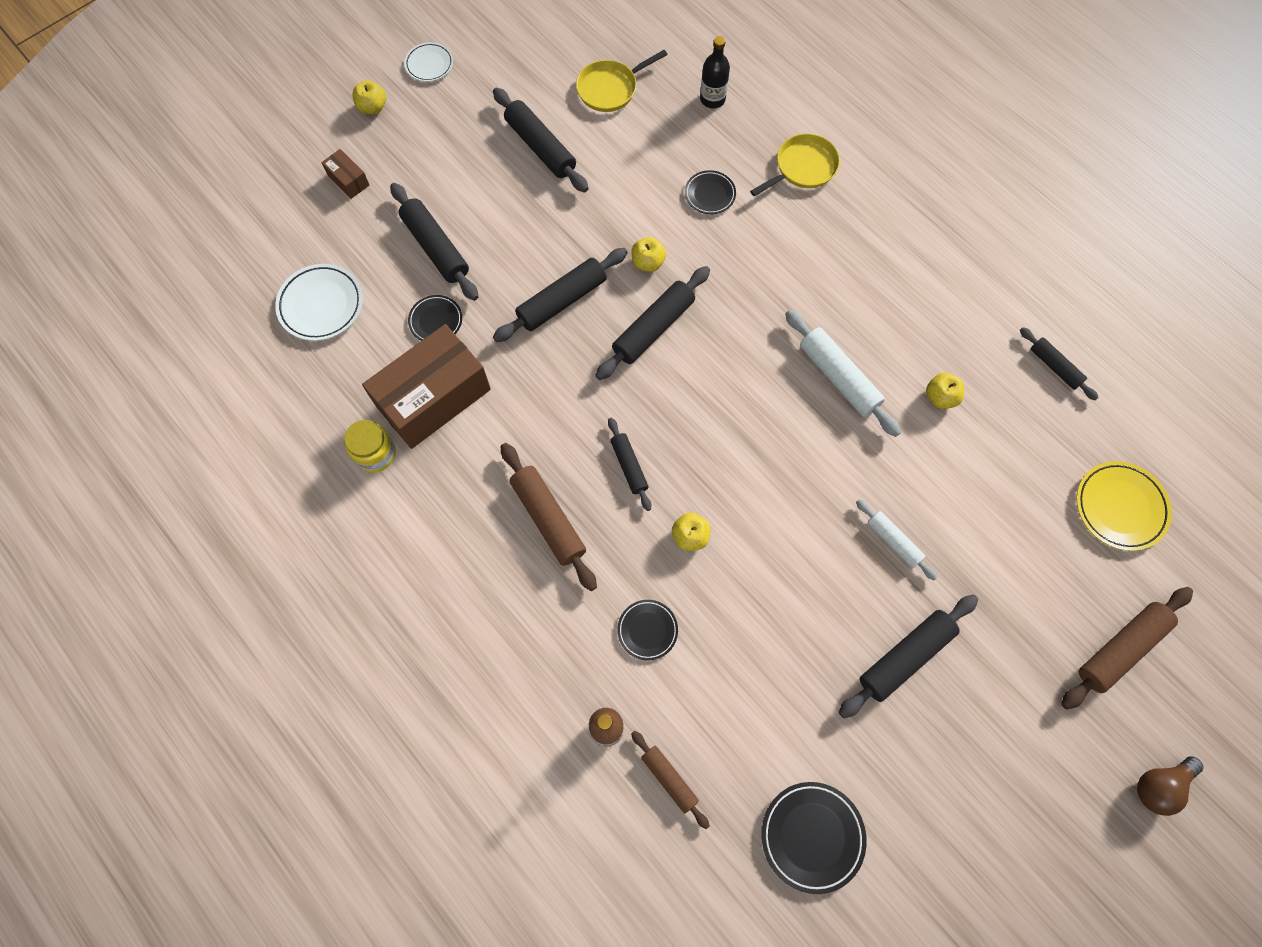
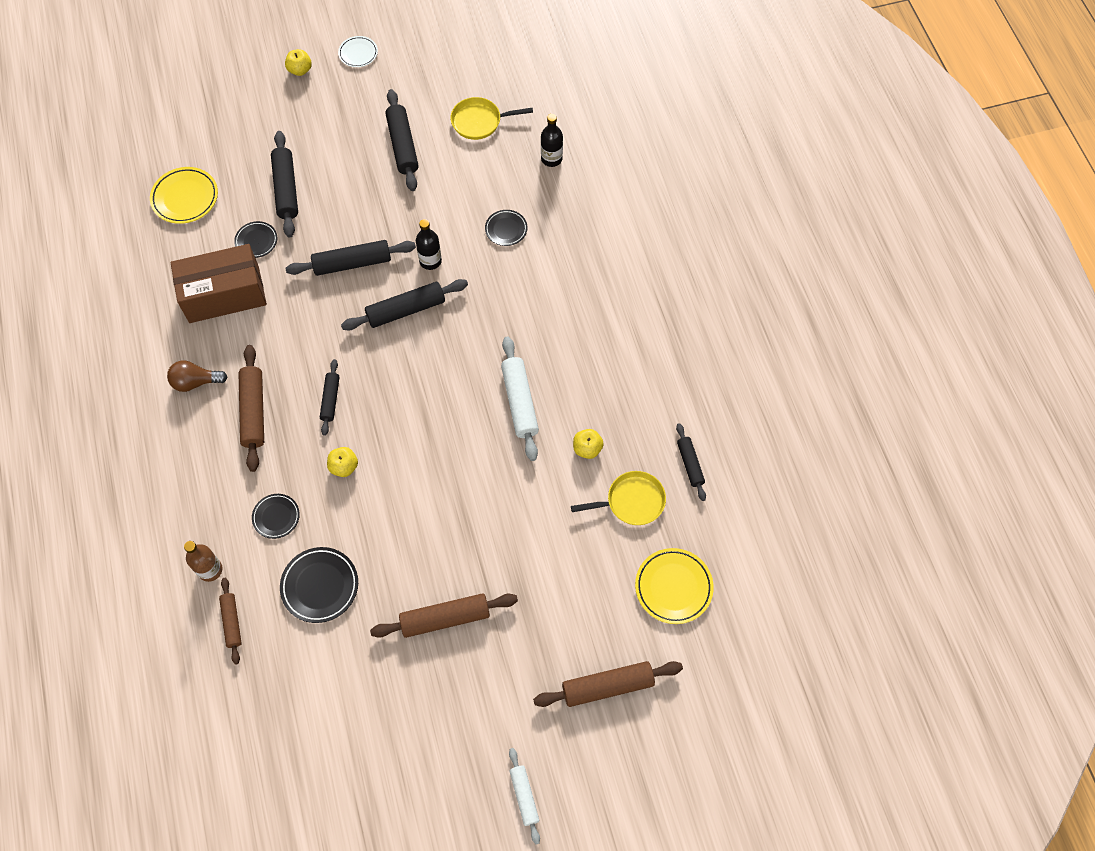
camera: 25 degrees right, 5 degrees down
white plate [275,264,363,341] -> yellow plate [150,167,218,224]
brown box [321,149,369,199] -> none
yellow jar [344,420,396,473] -> none
yellow apple [631,237,666,272] -> black bottle [416,219,442,270]
yellow pan [750,133,840,196] -> yellow pan moved to [571,471,666,525]
black plate [761,782,867,894] -> black plate moved to [280,547,358,623]
black rolling pin [839,595,978,718] -> brown rolling pin [370,593,518,638]
white rolling pin [856,499,938,580] -> white rolling pin moved to [509,748,540,845]
brown light bulb [1137,756,1204,816] -> brown light bulb moved to [167,361,228,392]

